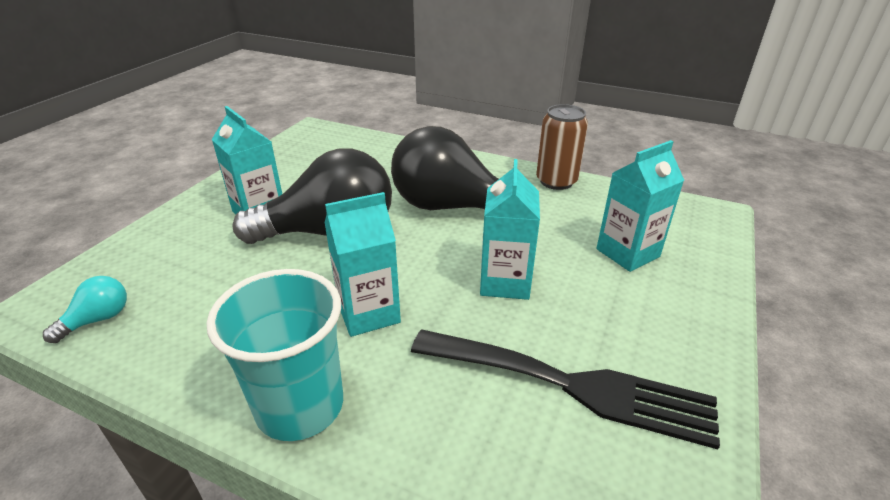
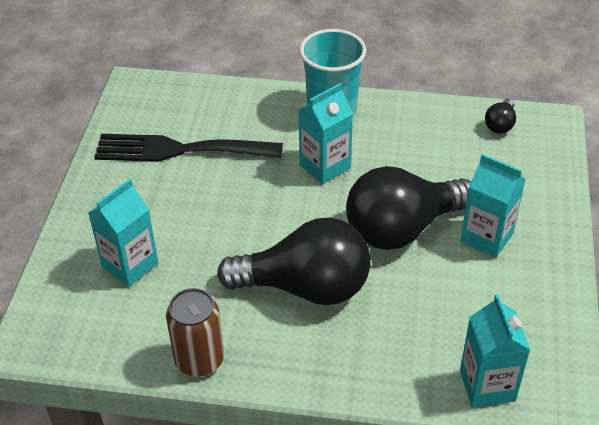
camera: 165 degrees right, 10 degrees up
turquoise light bulb [43,276,127,343] -> black light bulb [485,99,516,133]
turquoise carton [480,159,540,300] -> turquoise carton moved to [460,294,530,408]

